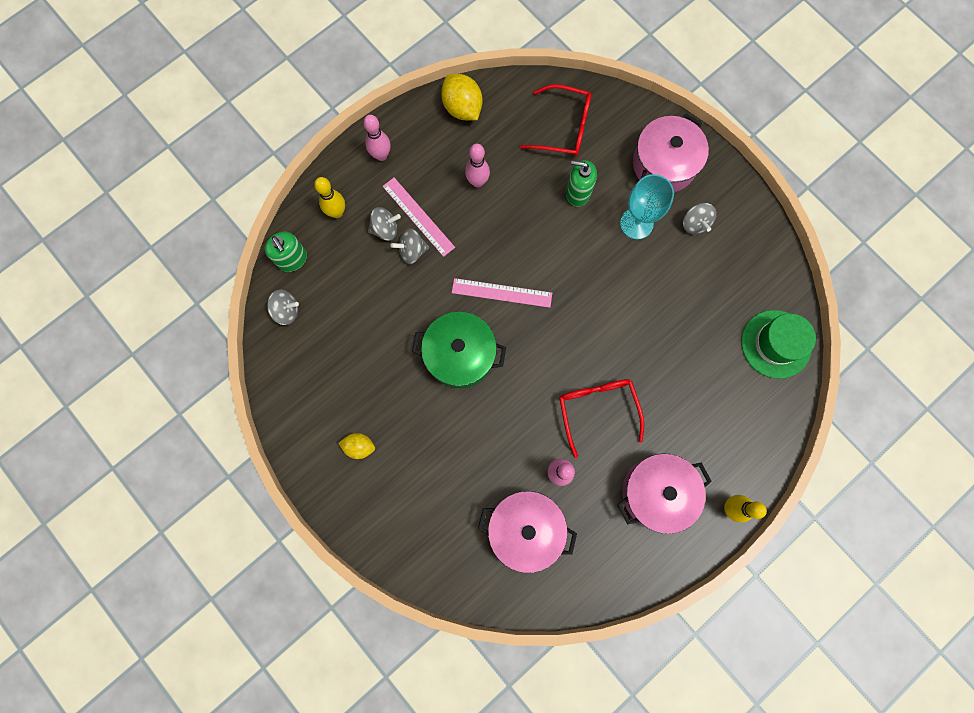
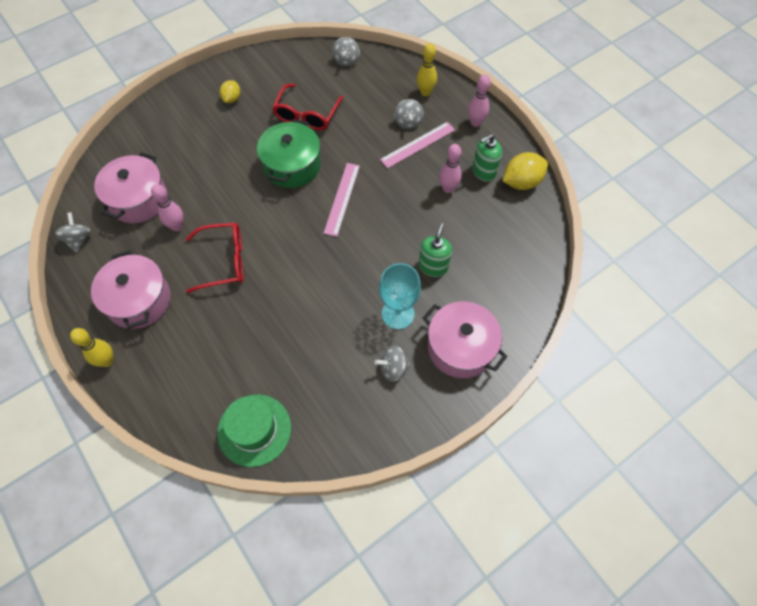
camera: 95 degrees right, 15 degrees down
green soap dispenser [265,232,307,272] -> green soap dispenser moved to [472,134,502,181]
grey spinning top [390,229,429,264] -> grey spinning top moved to [55,212,91,253]
red glasses [520,84,591,156] -> red glasses moved to [272,84,344,130]

